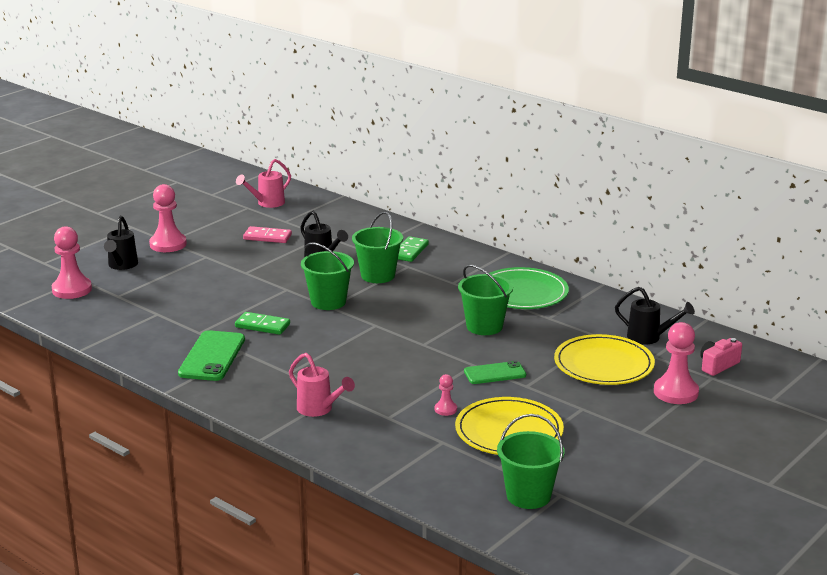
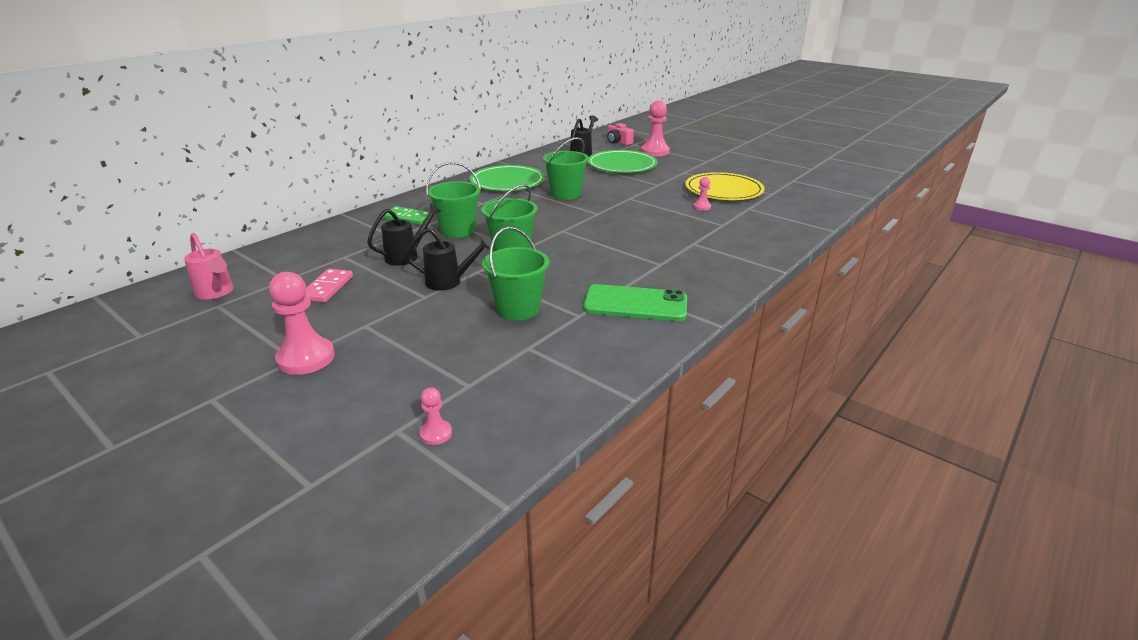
camera: 90 degrees left, 5 degrees up
pink pawn [52,226,92,299] -> pink pawn [419,388,452,445], size x0.50
black watering can [104,216,138,270] -> black watering can moved to [406,228,491,291]
green domino [235,312,290,335] -> none
pink watering can [289,353,355,417] -> none
green phone [464,361,526,384] -> none
green bucket [497,414,565,509] -> green bucket moved to [482,227,549,321]
yellow plate [554,334,655,385] -> green plate [588,150,658,173]

